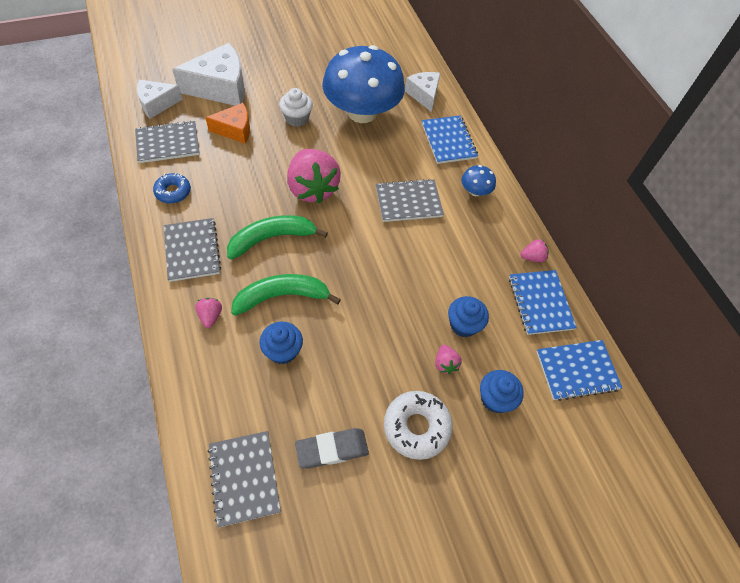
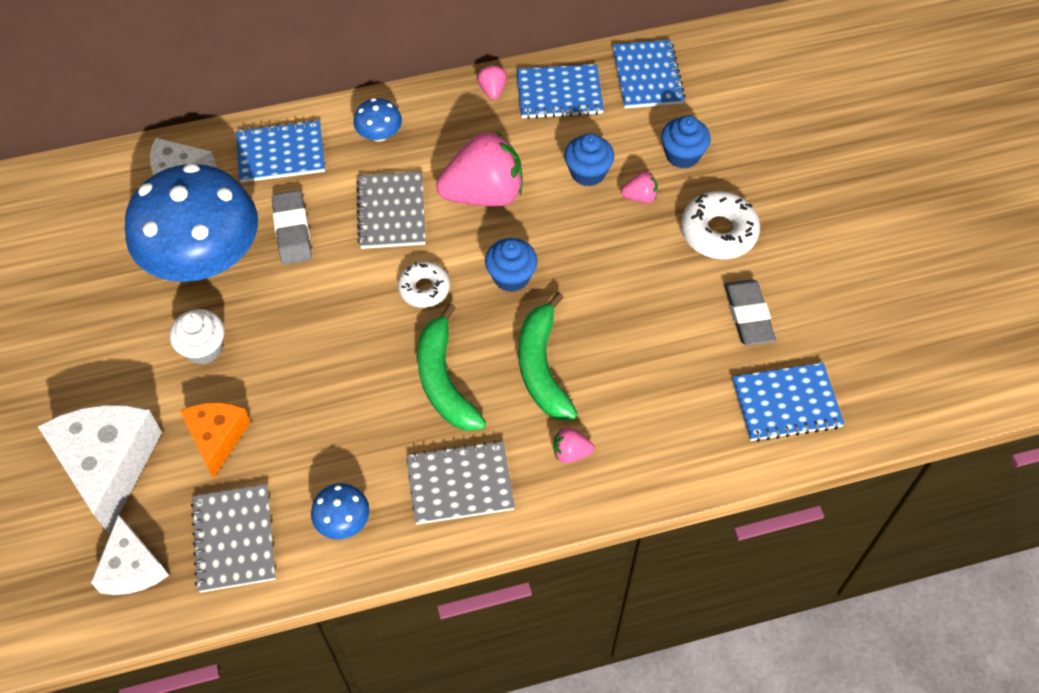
camera: 80 degrees left, 0 degrees up
blue donut [153,173,191,204] -> blue mushroom [311,483,369,539]
grey notebook [207,431,281,527] -> blue notebook [732,363,844,442]
blue cupcake [259,322,303,364] -> blue cupcake moved to [485,238,538,292]
pink strawberry [287,149,341,204] -> pink strawberry moved to [436,131,522,206]
none -> grey eraser [272,190,312,265]
none -> white donut [398,261,450,308]

